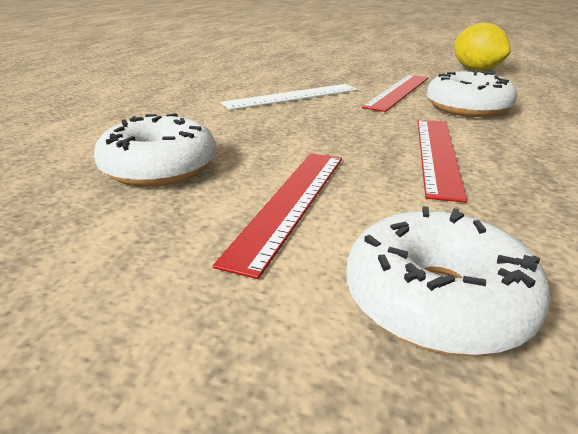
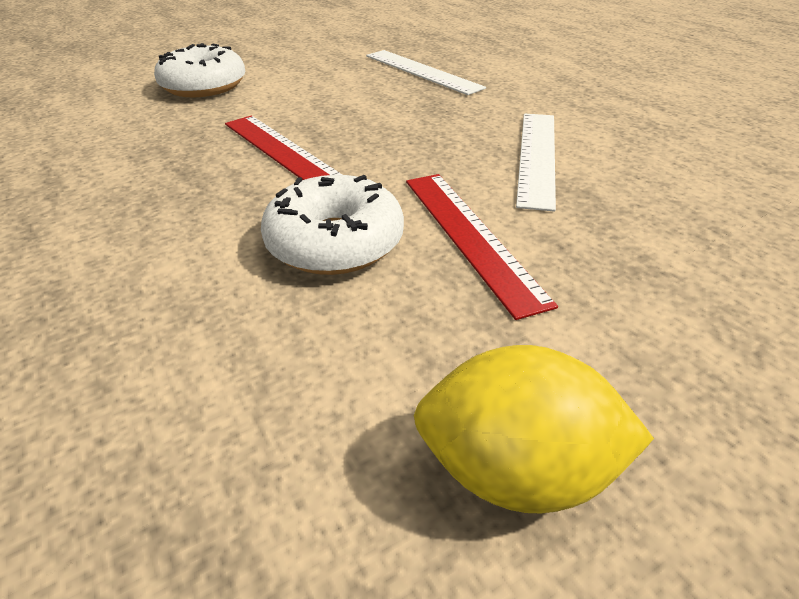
camera: 130 degrees right, 10 degrees up
white donut [94,113,216,187] -> white ruler [366,50,486,95]
red ruler [213,153,342,279] -> none

